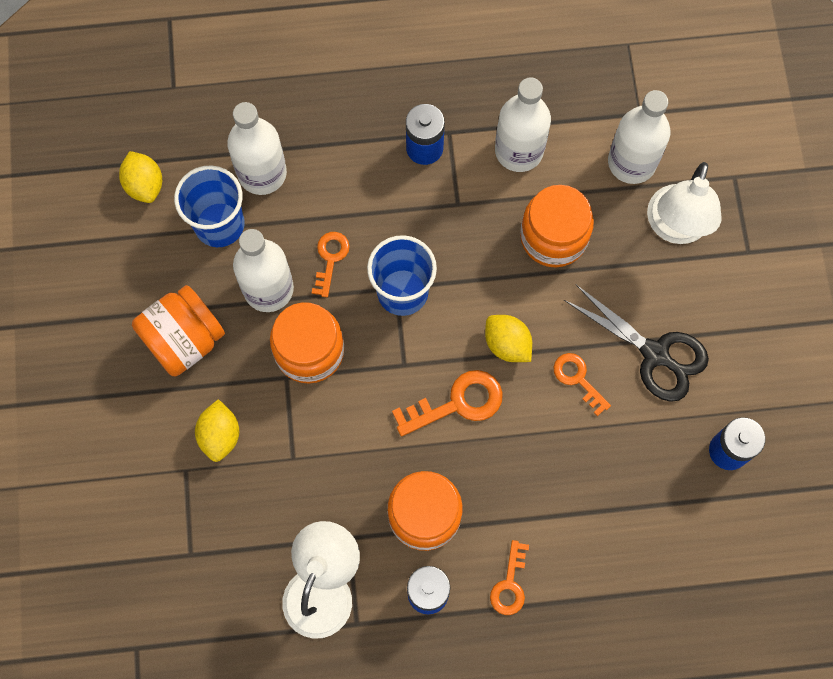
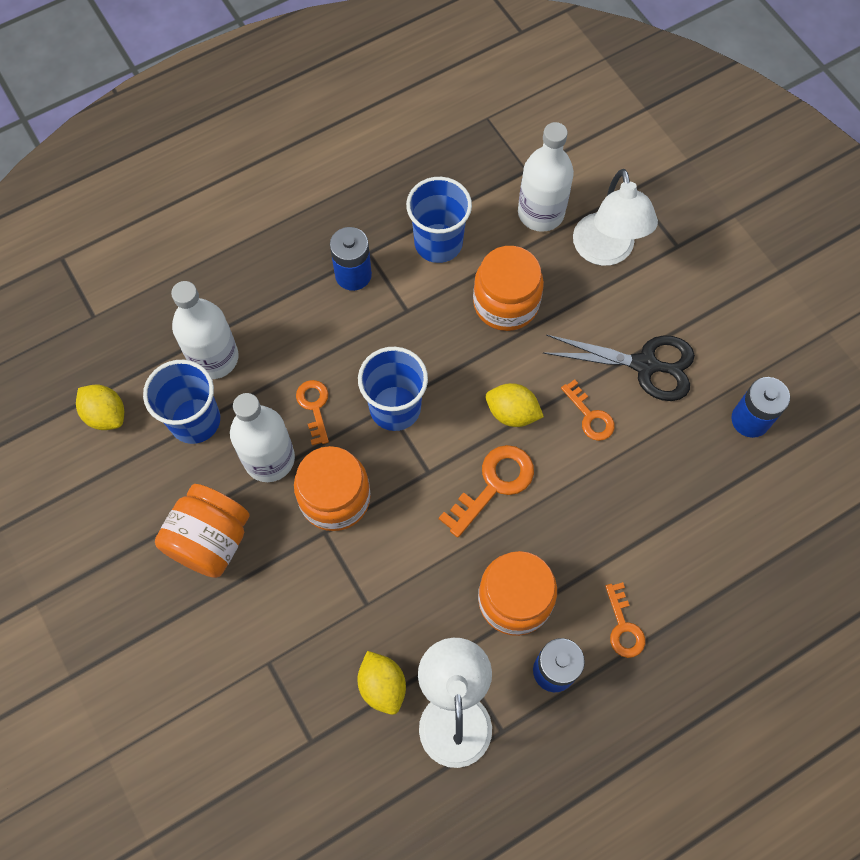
camera: 25 degrees left, 5 degrees down
yellow lemon [195,399,239,462] -> yellow lemon moved to [358,651,406,715]
white bottle [495,77,551,172] -> blue cup [406,177,472,263]
orange key [554,353,611,416] -> orange key turned 150 degrees counterclockwise [561,379,615,441]

